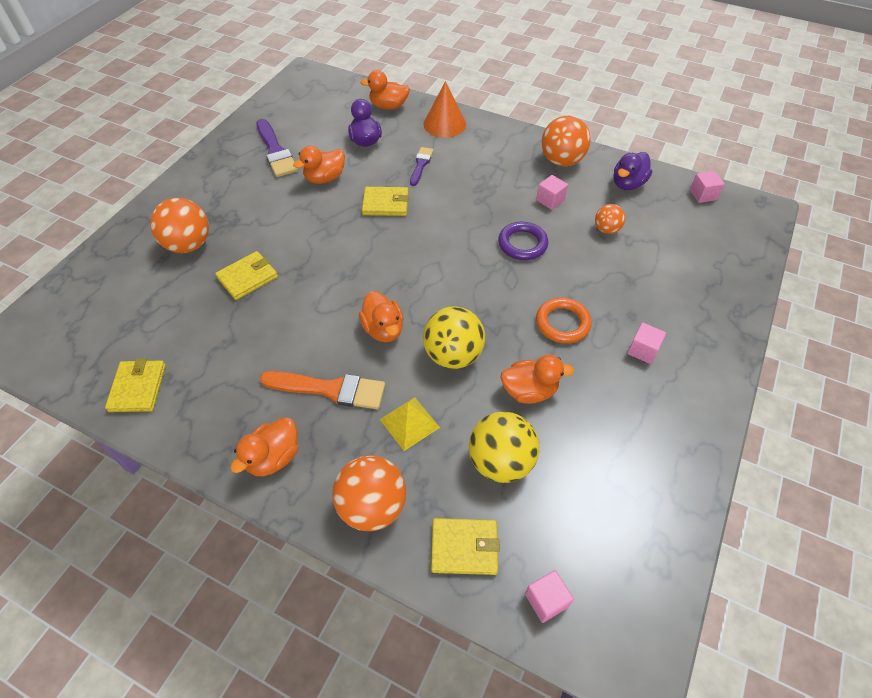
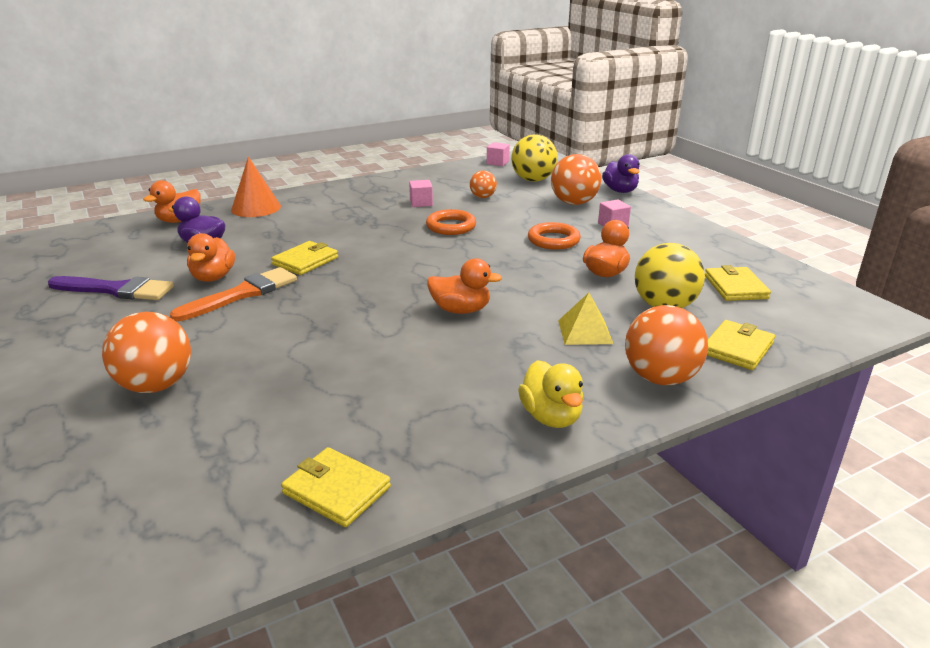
camera: 55 degrees left, 25 degrees down
yellow wallet [215,251,278,300] -> yellow wallet moved to [705,265,771,301]
orange duck [230,417,298,476] -> yellow duck [518,360,584,428]
orange brush [260,371,385,409] -> orange brush moved to [170,267,297,322]
purple brush [410,147,434,186] -> none
yellow ball [423,306,485,369] -> yellow ball moved to [511,135,558,182]
purple ring [498,222,549,260] -> orange ring [426,209,476,235]
pink cube [525,570,574,623] -> none
orange ball [541,116,591,166] -> orange ball moved to [551,154,601,205]
purple duck [613,152,652,190] -> purple duck moved to [602,154,640,193]

